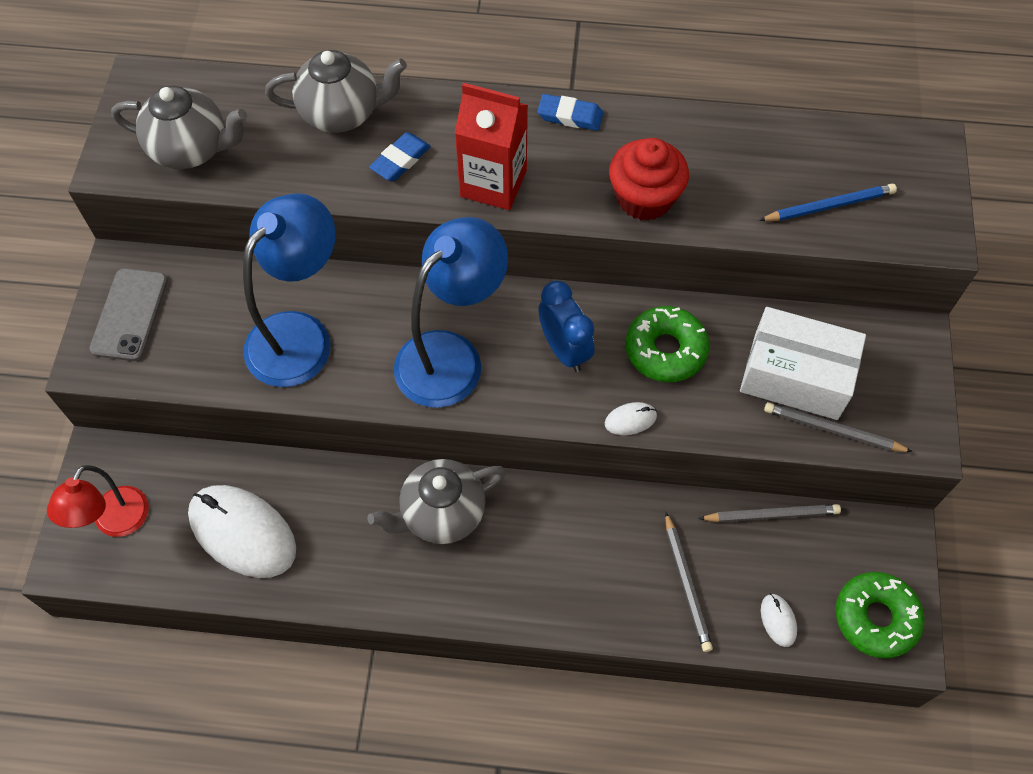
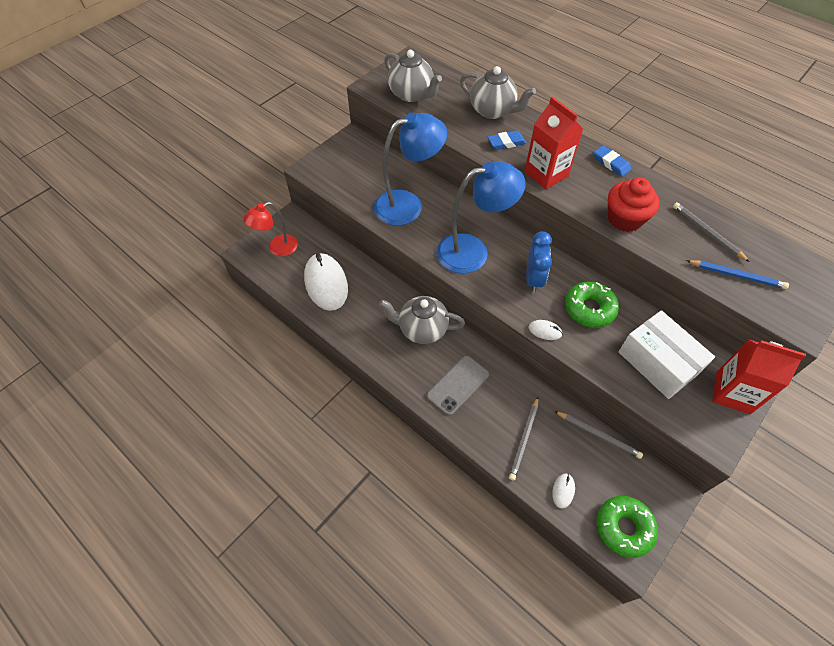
camera: 35 degrees right, 5 degrees down
grey phone [89,268,168,361] -> grey phone moved to [427,356,489,416]
grey pencil [764,402,913,452] -> grey pencil moved to [673,202,750,262]
none -> red carton [713,339,806,414]

